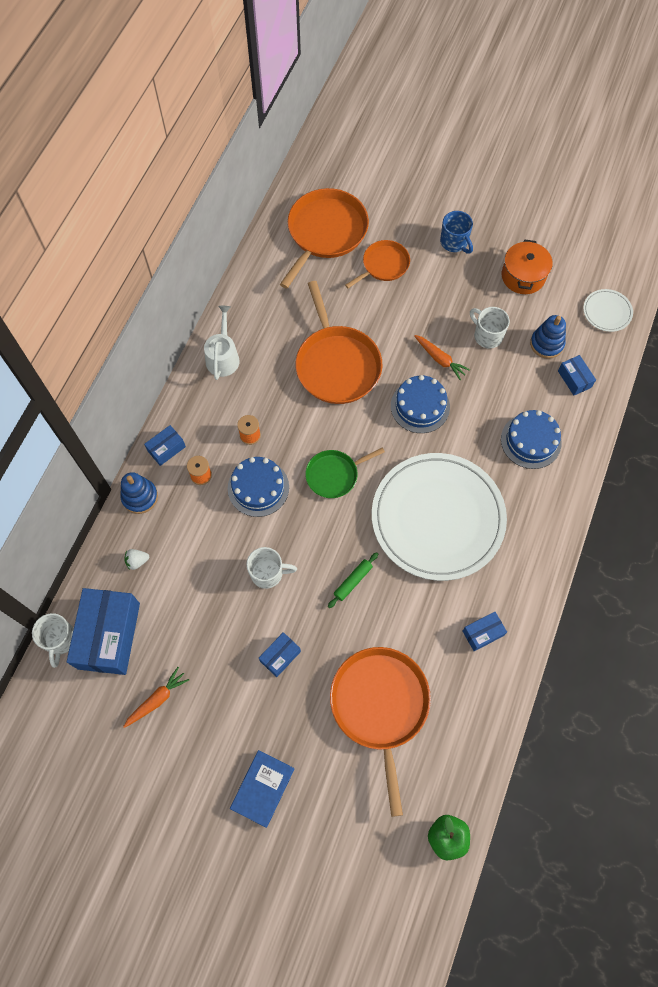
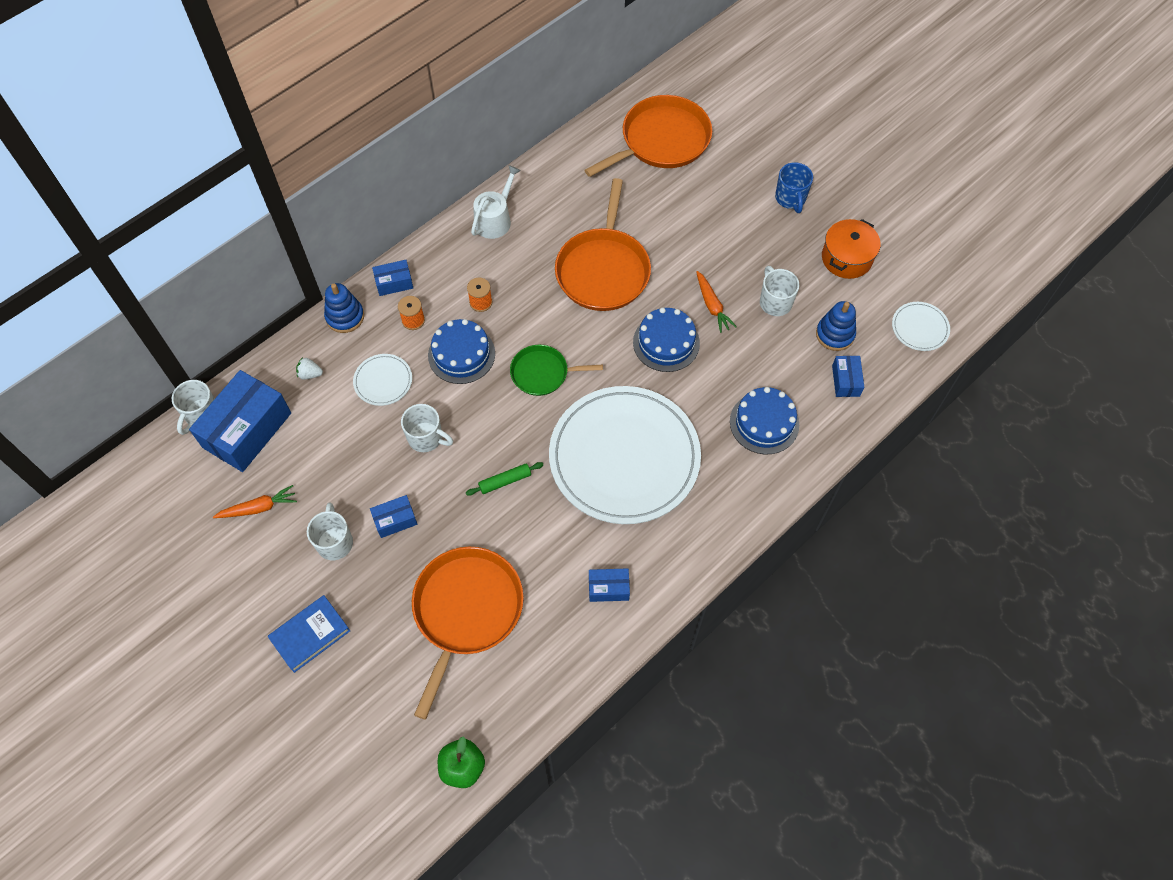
camera: 25 degrees right, 5 degrees down
orange pan [345,240,410,288] -> none
none -> white mug [307,502,353,560]
none -> white plate [353,354,412,406]

